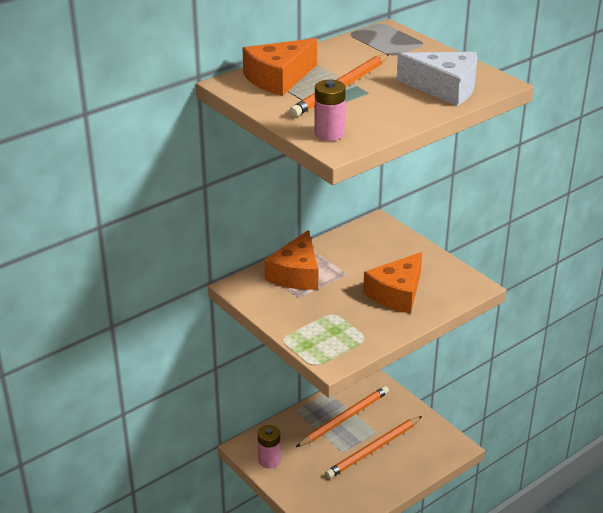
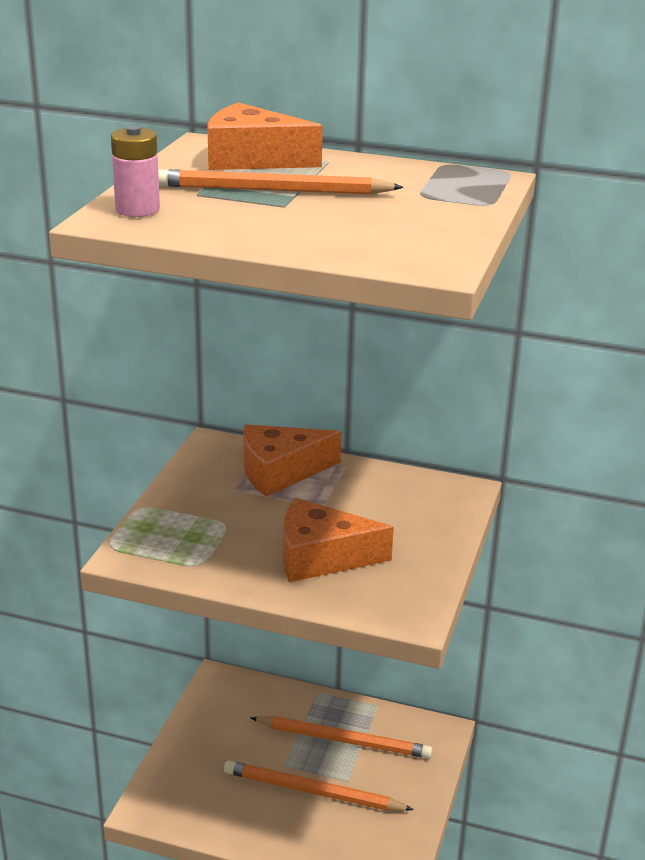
camera: 55 degrees right, 5 degrees down
pink battery [258,425,281,469] -> none
white cheese [396,52,477,106] -> none

